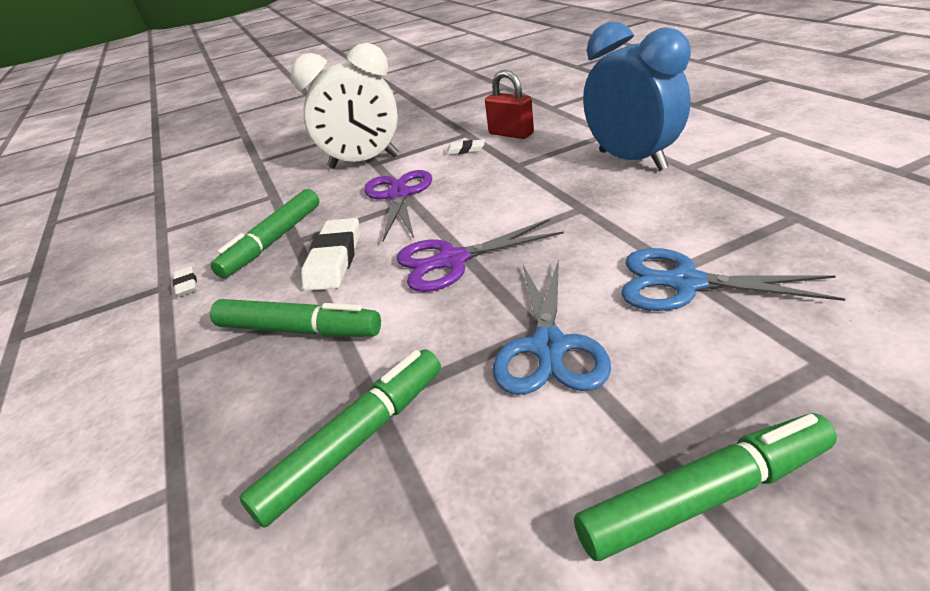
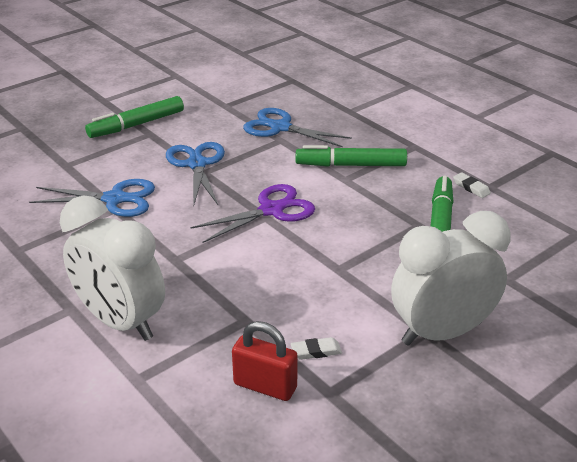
camera: 160 degrees right, 0 degrees up
green marker [239,349,441,528] -> blue scissors [243,108,352,147]
white eraser [301,218,360,291] -> none
purple scissors [364,170,432,241] -> none
blue clock [583,22,691,171] -> white clock [60,195,165,341]

